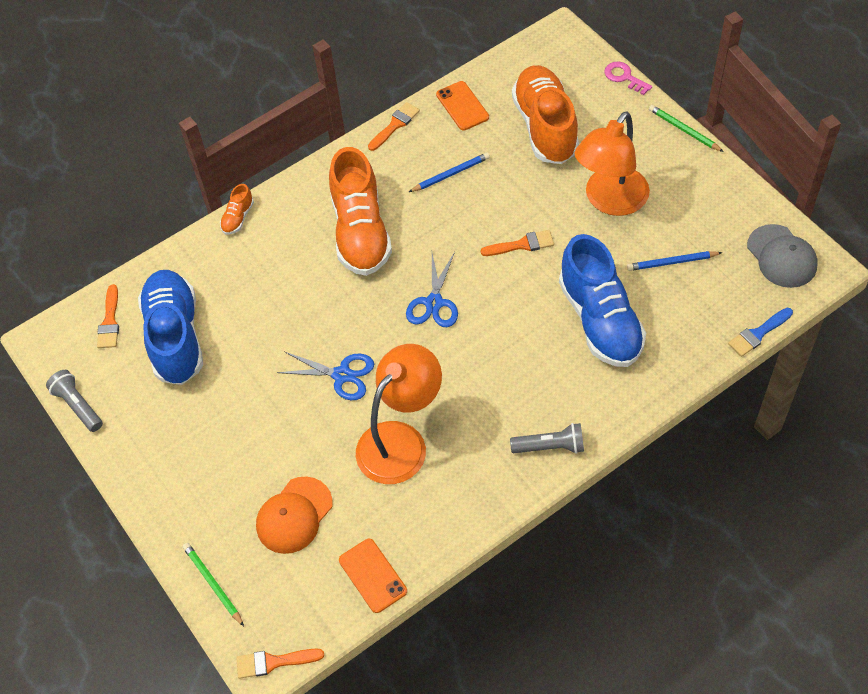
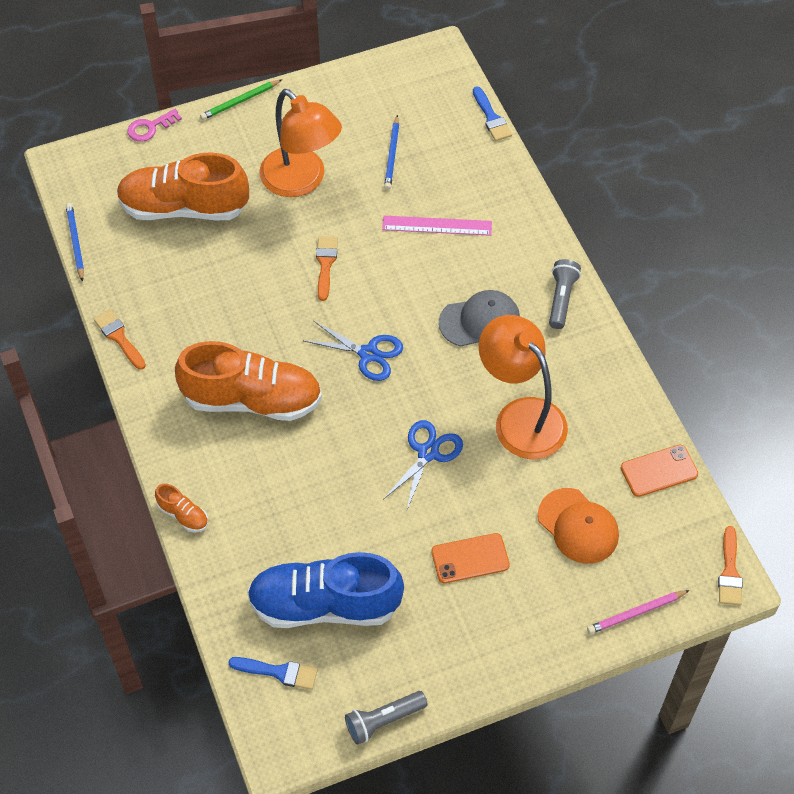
camera: 80 degrees left, 0 degrees up
orange brush [97,284,119,348] -> blue brush [228,657,318,690]
green pencil [183,543,244,626] -> pink pencil [587,590,690,634]
blue pencil [409,153,490,192] -> blue pencil moved to [66,203,84,282]
orange phone [436,81,489,130] -> orange phone moved to [431,533,510,583]
blue shoe [559,234,646,367] -> pink ruler [382,216,492,236]
grey cap [747,224,818,288] -> grey cap moved to [439,290,520,347]

